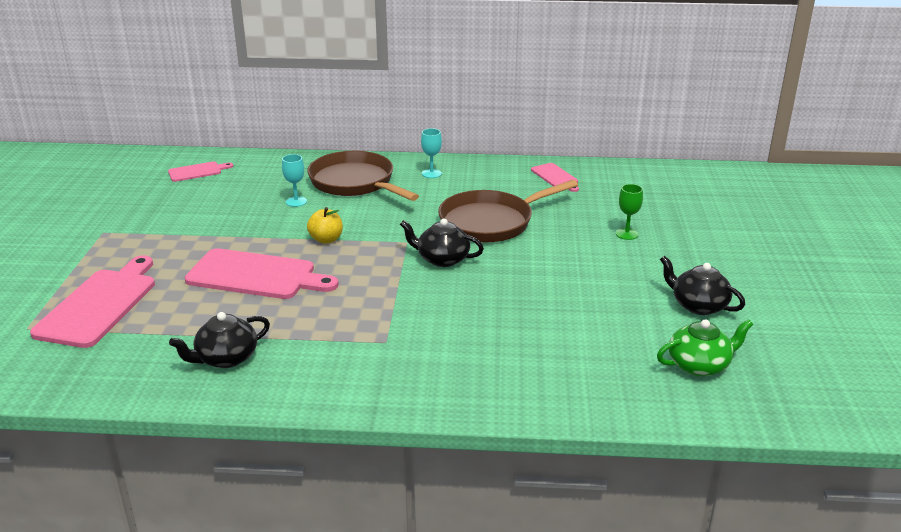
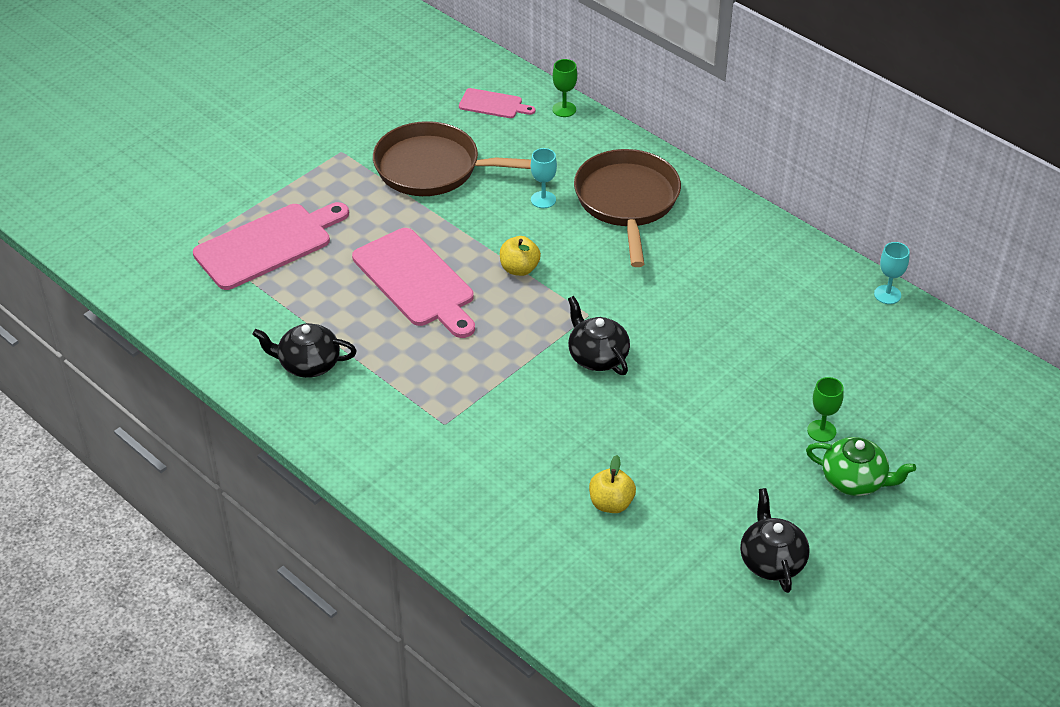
camera: 40 degrees right, 15 degrees up
turquoise goblet [421,128,442,178] -> turquoise goblet moved to [874,242,910,304]
brown pan [438,180,578,243] -> brown pan moved to [373,121,531,196]
pink cutting board [531,163,579,192] -> none
green teapot [657,319,753,376] -> green teapot moved to [806,437,916,496]
none -> green goblet [552,59,577,117]
none -> yellow apple [589,455,636,513]

